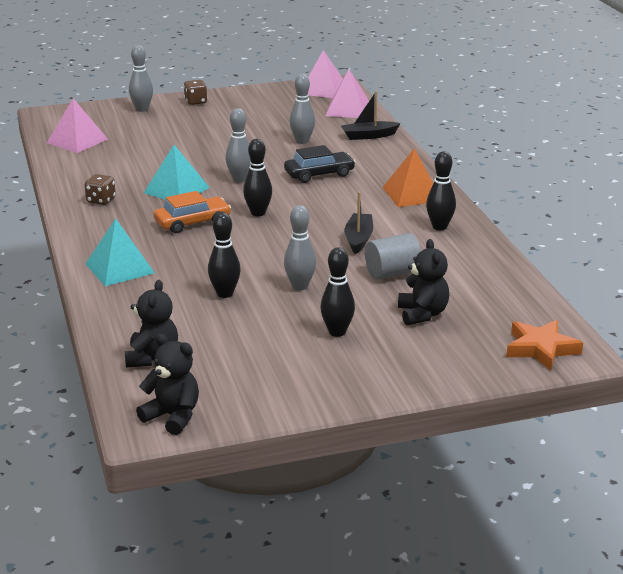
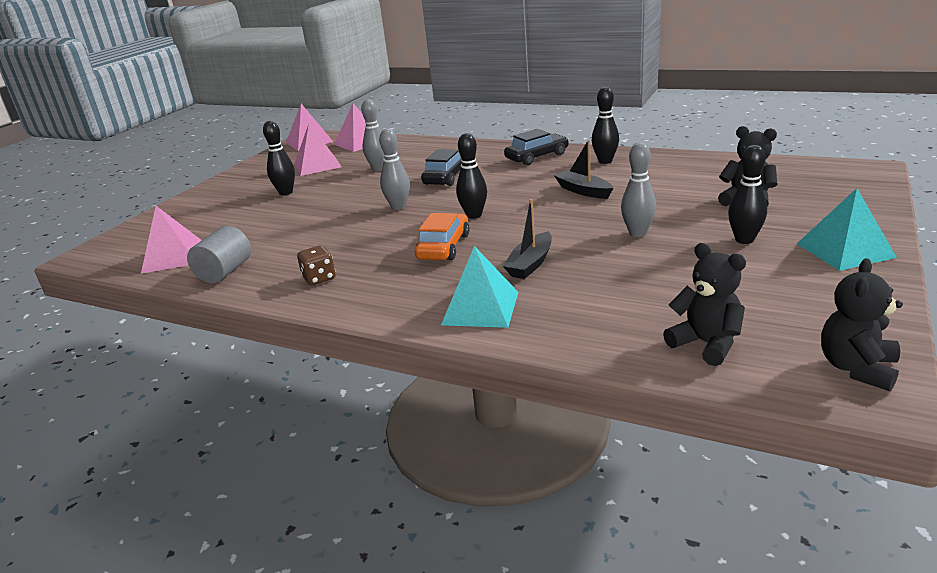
camera: 45 degrees left, 0 degrees up
grey bowling pin [129,45,153,112] -> none
black teddy bear [136,334,199,435] -> black teddy bear turned 45 degrees counterclockwise [821,258,903,392]
turquoise pyramid [144,145,210,200] -> turquoise pyramid moved to [797,188,897,271]
brown dice [184,80,207,105] -> none
black bowling pin [208,212,241,298] -> black bowling pin moved to [263,121,295,195]
black boat [341,91,401,140] -> black boat moved to [503,199,552,279]
grey cylinder [365,233,421,280] -> grey cylinder moved to [187,226,251,283]
orange pyramid [382,148,433,207] -> black car [504,129,569,165]
orange star [506,320,583,371] -> none
none -> pink pyramid [294,124,342,176]

